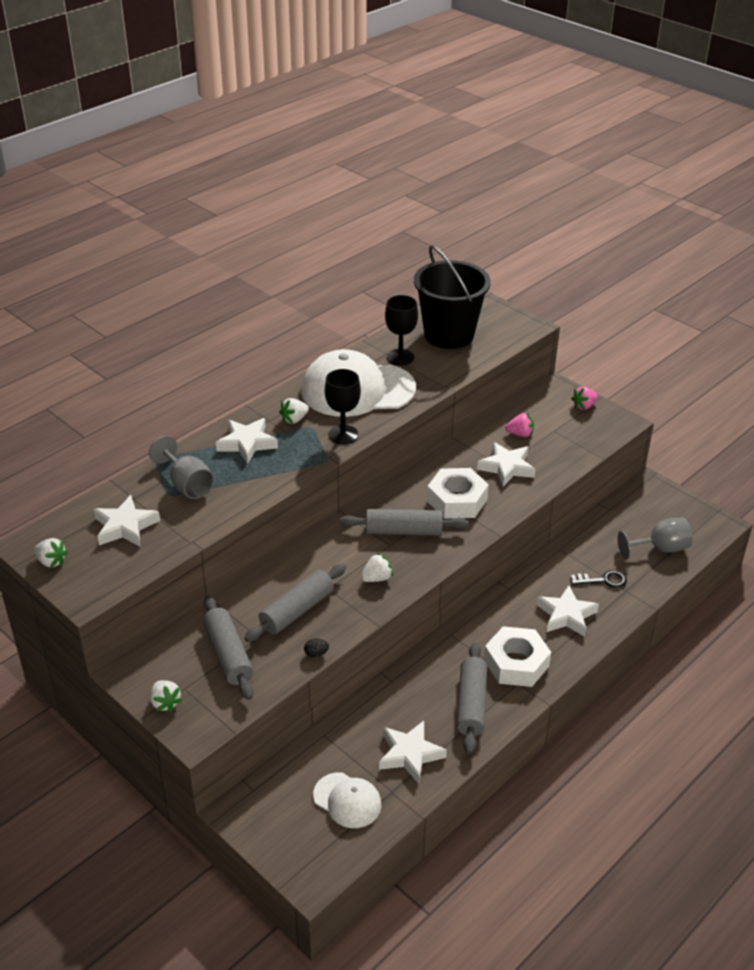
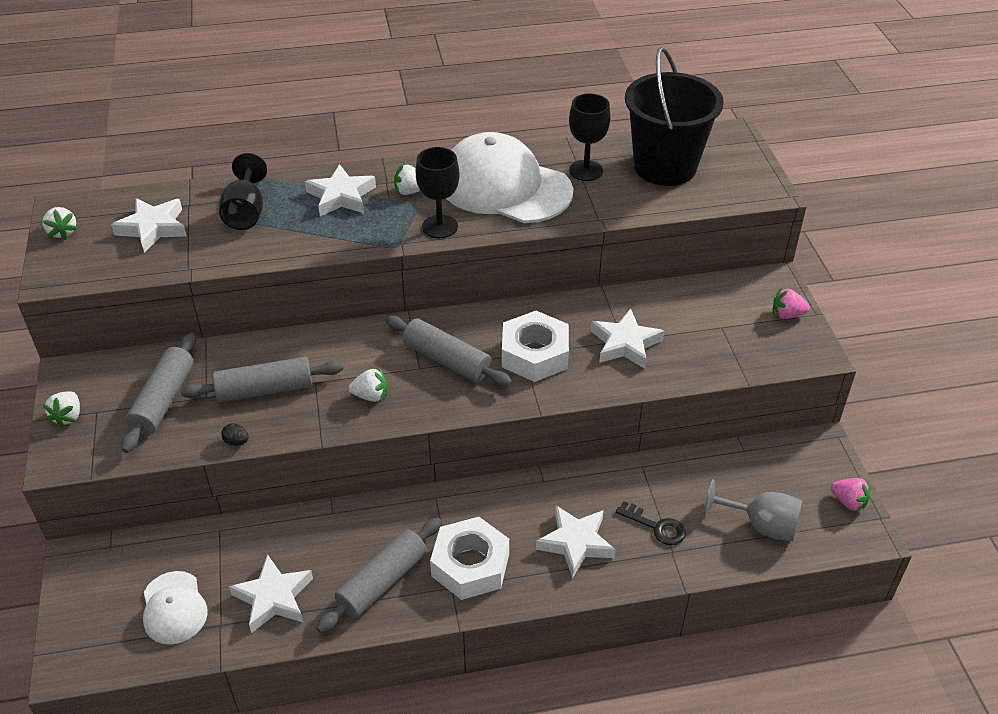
camera: 35 degrees right, 5 degrees up
grey goblet [149,436,214,499] -> black goblet [219,153,267,230]
pink strawberry [505,413,534,437] -> pink strawberry moved to [830,478,870,512]

